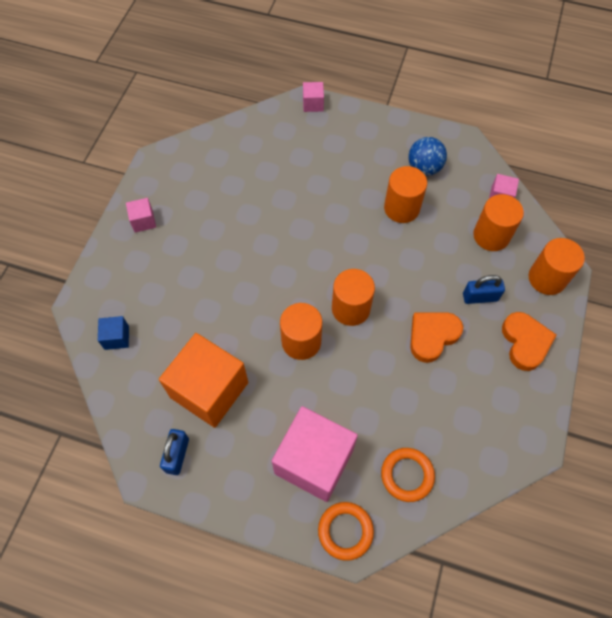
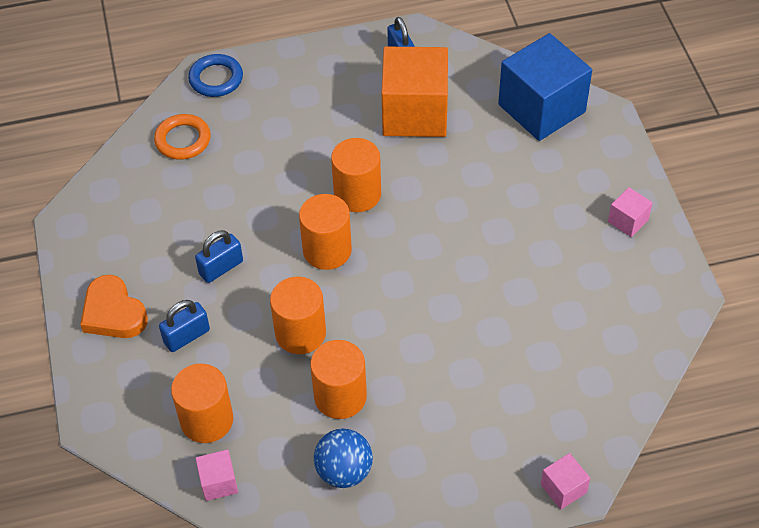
camera: 150 degrees right, 10 degrees down
blue cube [98,316,129,350] -> blue cube [498,33,592,141], size x2.28
pink cube [272,406,358,502] -> none
orange ring [318,502,374,561] -> blue ring [188,54,243,97]
orange heart [410,312,463,363] -> blue padlock [195,230,243,283]
orange cylinder [529,238,585,295] -> orange cylinder moved to [270,277,326,354]

